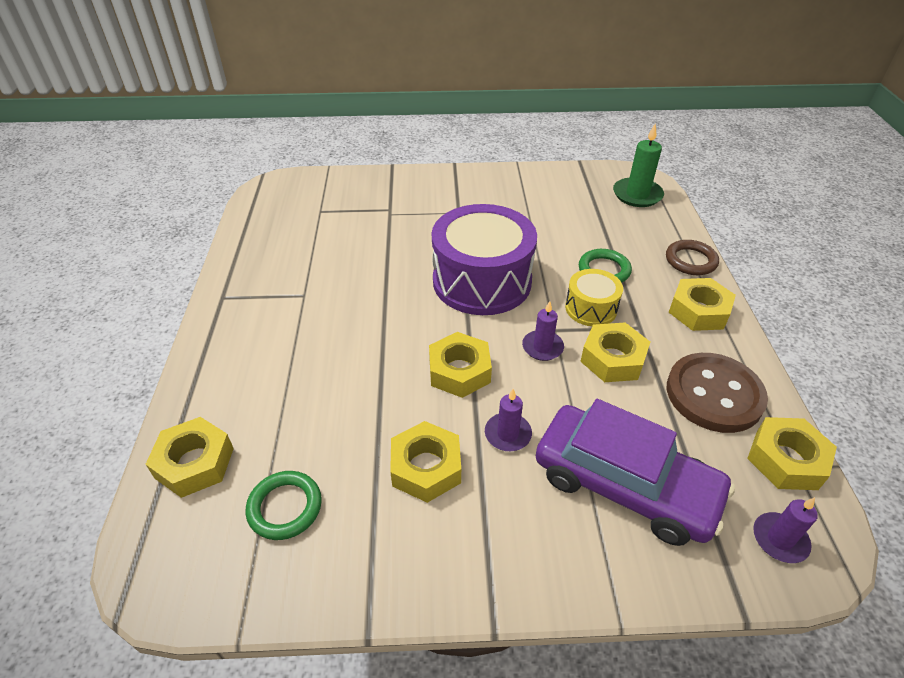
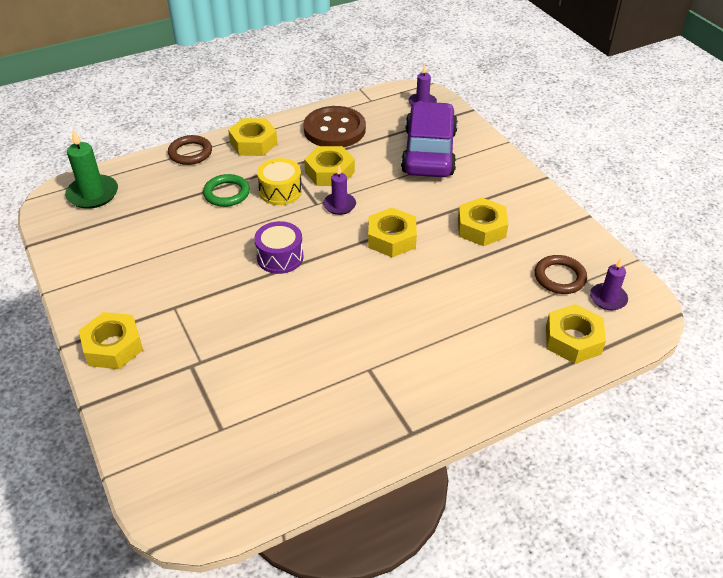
camera: 115 degrees left, 0 degrees up
green ring [246,471,322,540] -> brown ring [535,255,587,294]
purple drum [432,204,537,315] -> purple drum [254,221,304,274], size x0.50
purple candle [485,389,532,451] -> purple candle moved to [590,258,628,310]
yellow nut [747,417,837,490] -> yellow nut moved to [79,312,143,369]

